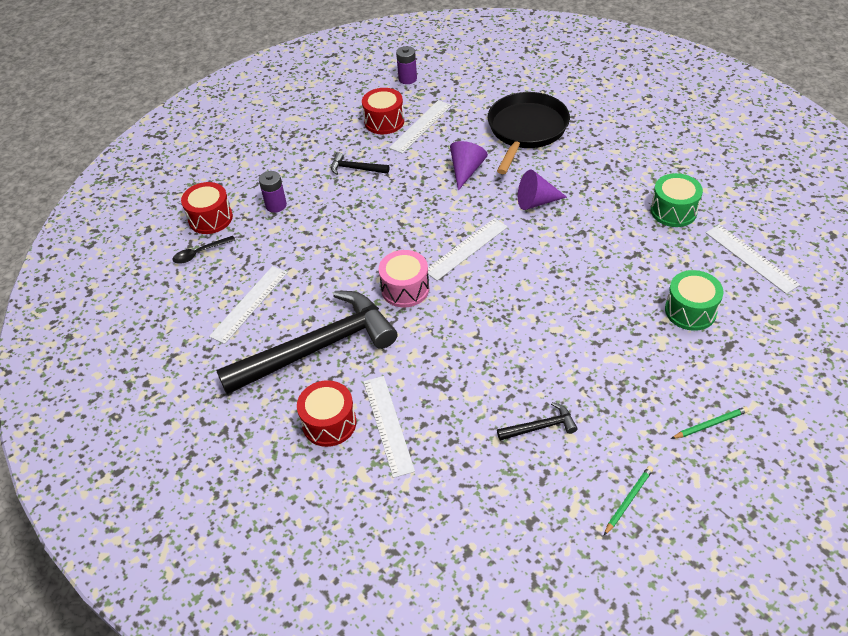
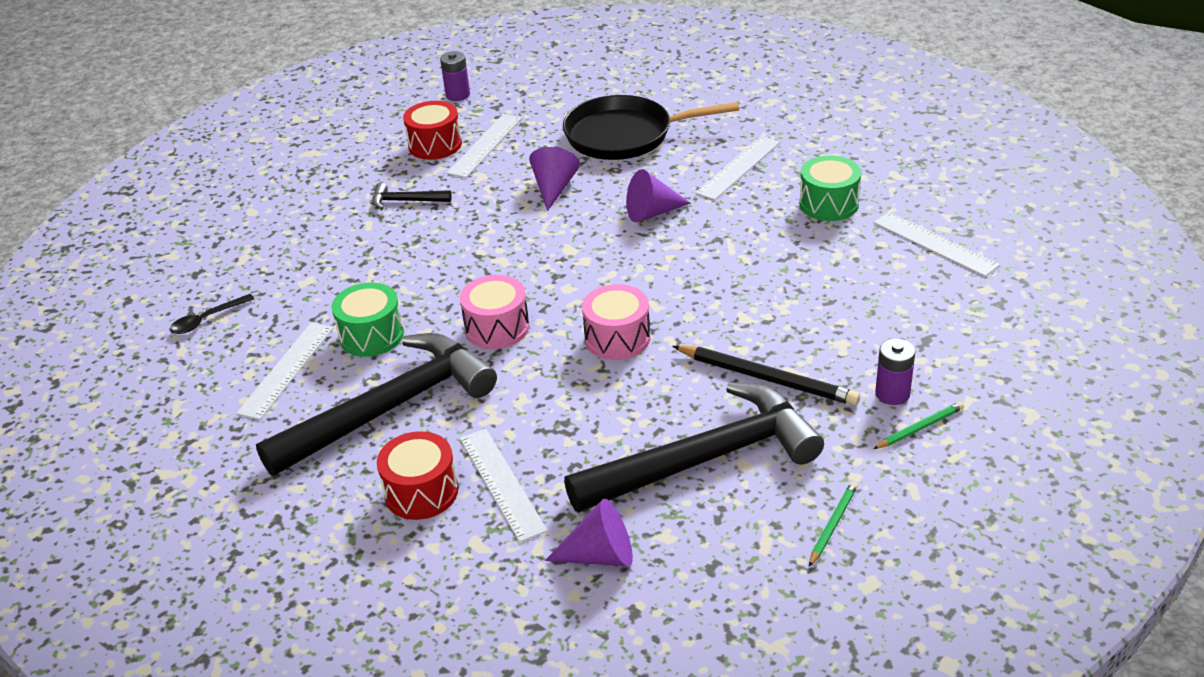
camera: 10 degrees left, 10 degrees down
red drum [181,182,233,234] -> none
purple battery [259,171,287,213] -> purple battery moved to [875,338,915,405]
white ruler [428,218,508,281] -> white ruler moved to [695,136,780,200]
black pan [488,92,570,174] -> black pan turned 105 degrees counterclockwise [563,95,739,160]
black hammer [497,402,578,441] -> black hammer [564,382,824,513], size x2.45
green drum [665,270,724,331] -> green drum moved to [332,282,404,357]
none -> purple cone [545,499,633,566]
none -> pink drum [582,284,650,360]
none -> black pencil [672,345,860,406]

